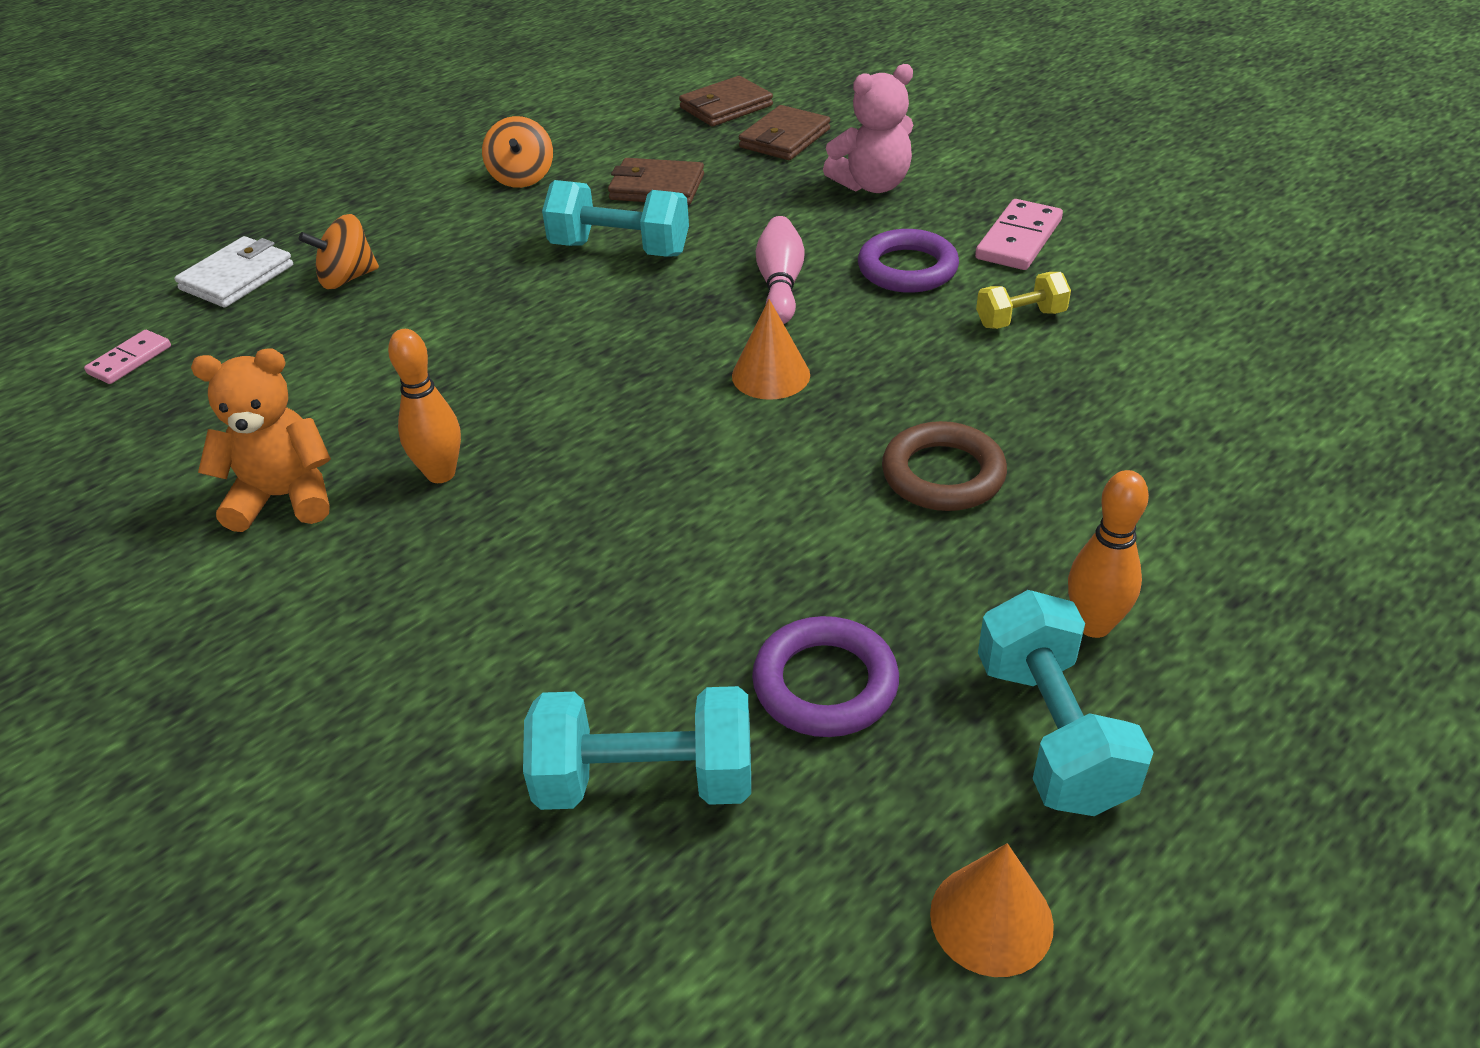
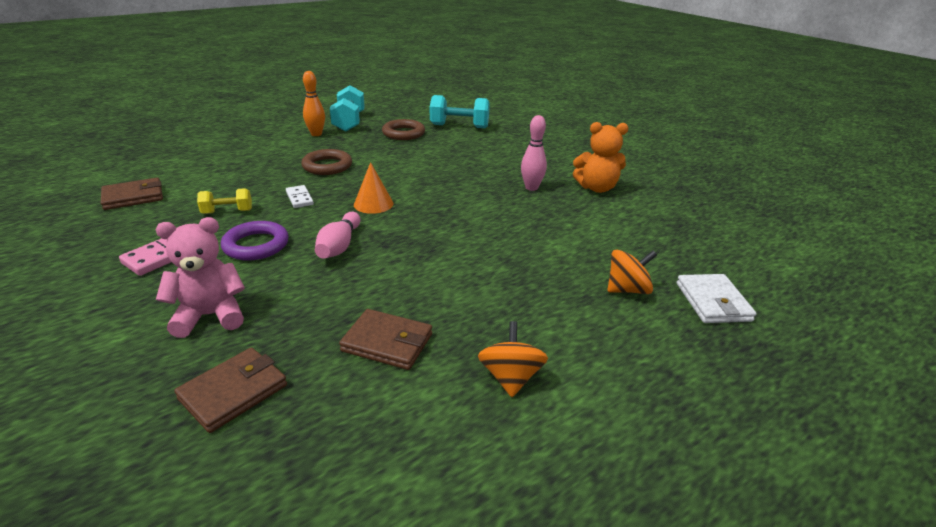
camera: 175 degrees left, 10 degrees down
pink domino [84,330,171,384] -> none
white wallet [174,236,293,307] -> white wallet turned 45 degrees counterclockwise [676,274,756,323]
orange bowling pin [388,329,461,483] -> pink bowling pin [521,115,547,191]
turquoise dumbbell [542,180,689,257] -> none
brown wallet [679,76,773,127] -> brown wallet moved to [101,178,163,210]
purple ring [752,616,899,737] -> brown ring [382,119,425,140]
orange cone [930,843,1054,977] -> none
none -> white domino [286,185,314,208]

